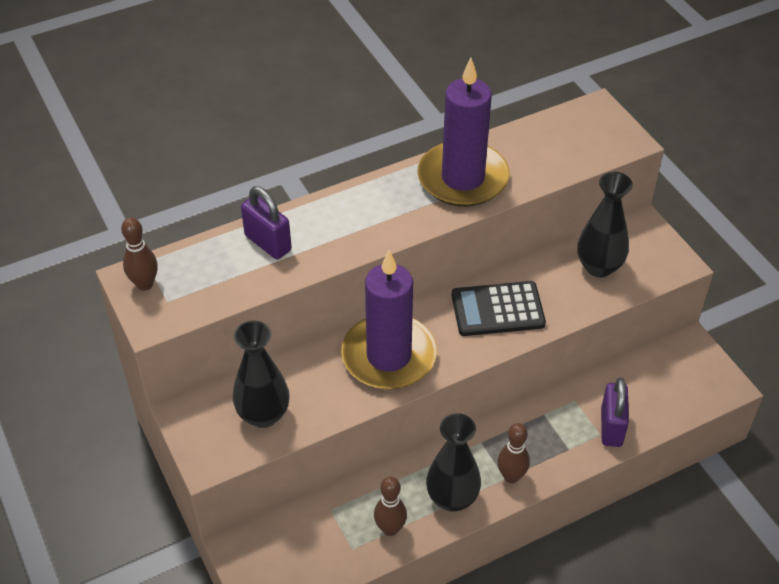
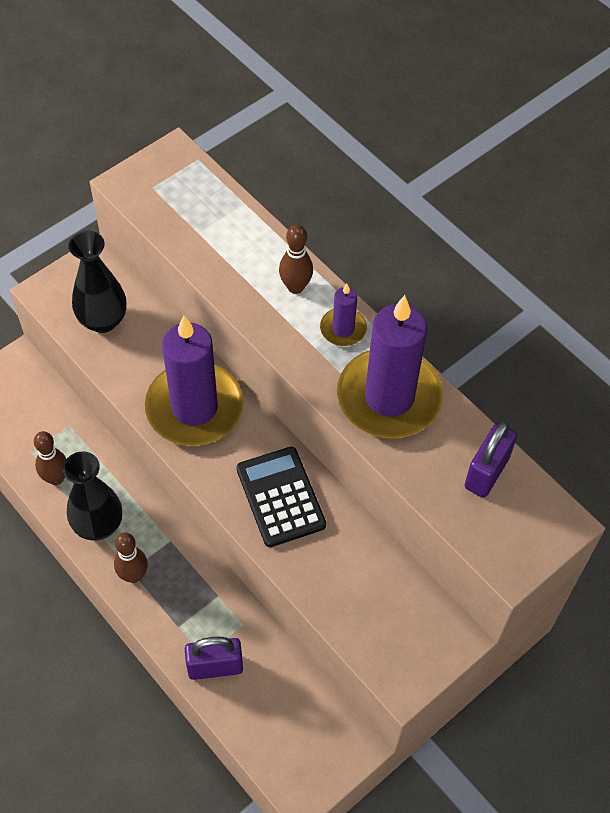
camera: 75 degrees right, 10 degrees up
brown bowling pin [121,217,158,291] -> brown bowling pin moved to [279,224,313,294]
purple padlock [241,186,292,259] -> purple padlock moved to [465,422,517,498]
black vase [577,172,633,277] -> none
none -> purple candle [320,283,367,346]

